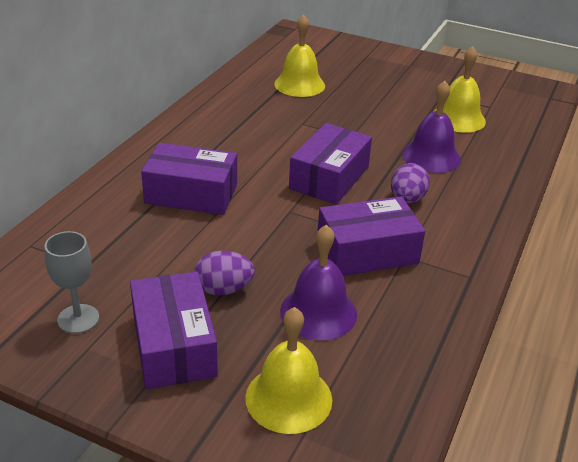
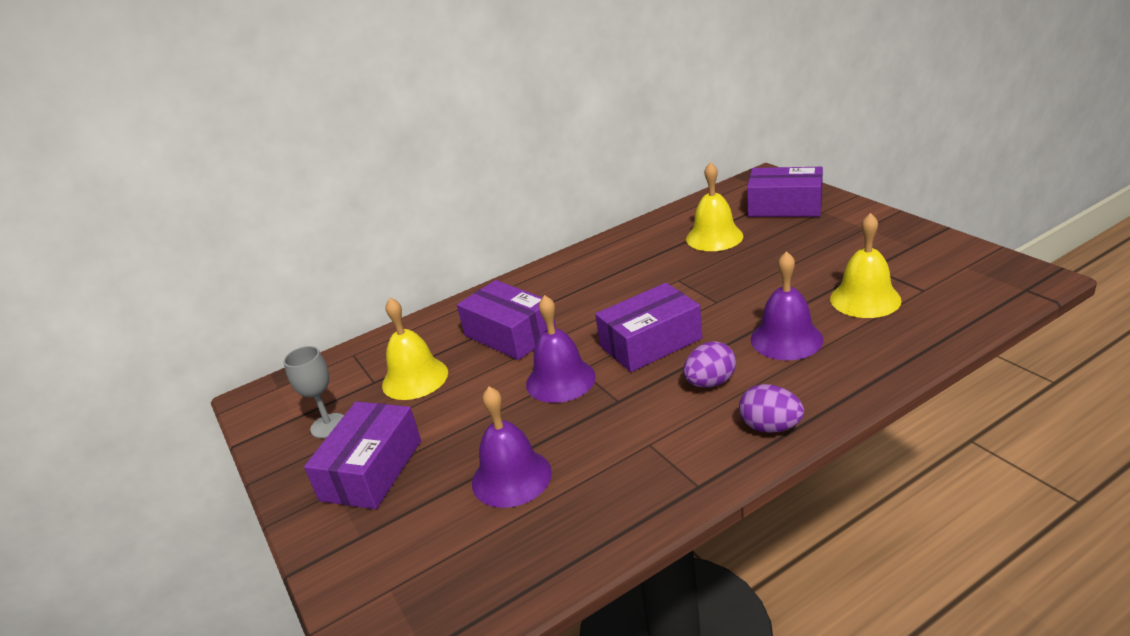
camera: 40 degrees right, 5 degrees down
purple egg [195,251,255,296] -> purple egg moved to [739,384,804,433]
yellow bell [245,307,332,434] -> yellow bell moved to [382,298,448,400]
purple box [318,196,425,276] -> purple box moved to [747,167,823,217]
none -> purple bell [526,295,596,403]

